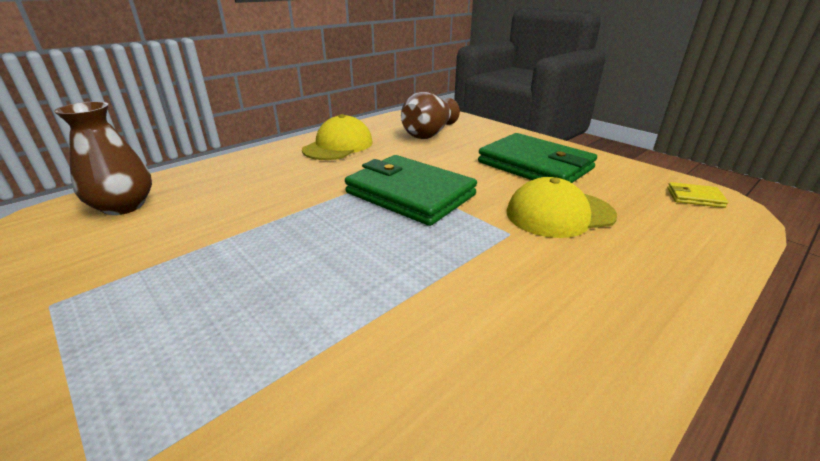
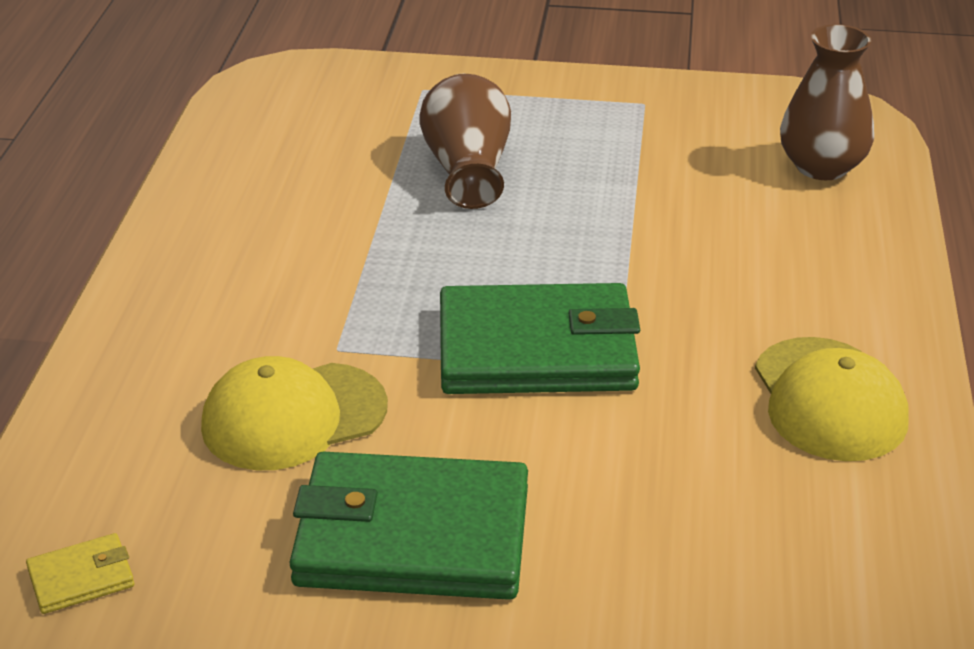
camera: 140 degrees right, 5 degrees up
brown vase [401,91,460,139] -> brown vase moved to [419,74,511,209]
yellow cap [507,177,617,238] -> yellow cap turned 150 degrees counterclockwise [201,356,388,470]

